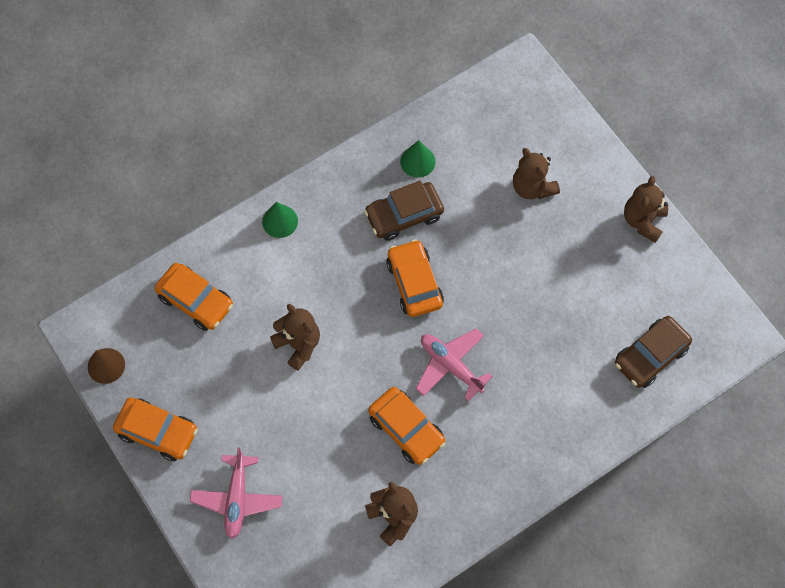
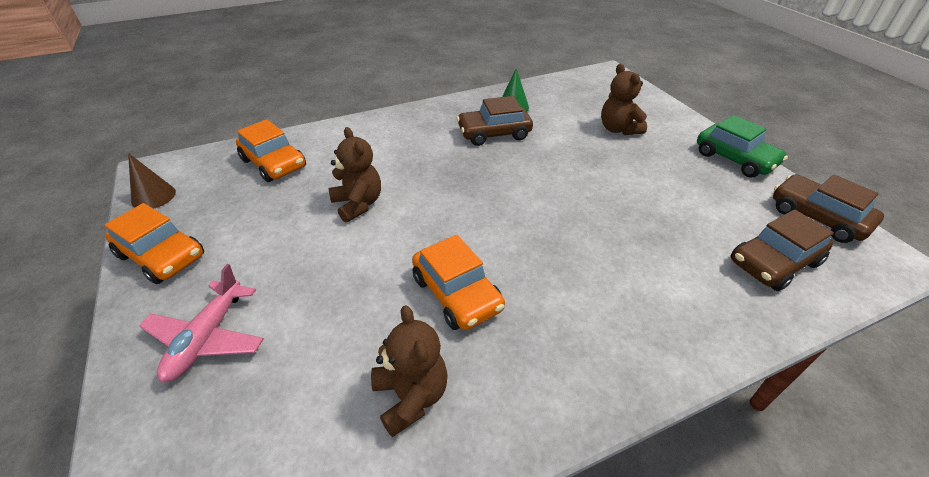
camera: 10 degrees right, 25 degrees down
green cone [262,202,298,238] -> none
orange car [386,239,444,317] -> none
pink plane [416,328,493,401] -> none
brown teddy bear [624,176,668,243] -> green car [697,115,788,178]
none -> brown car [773,174,884,243]

